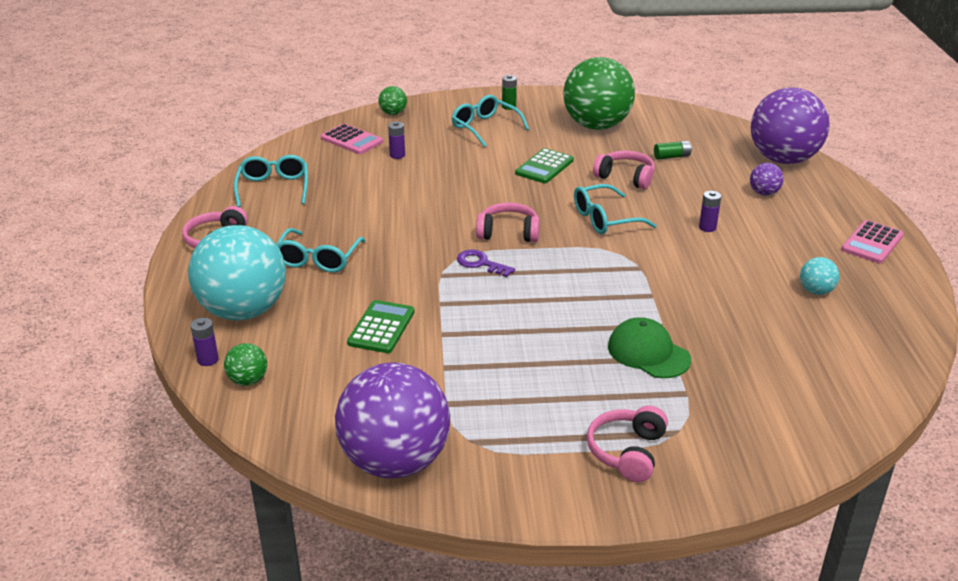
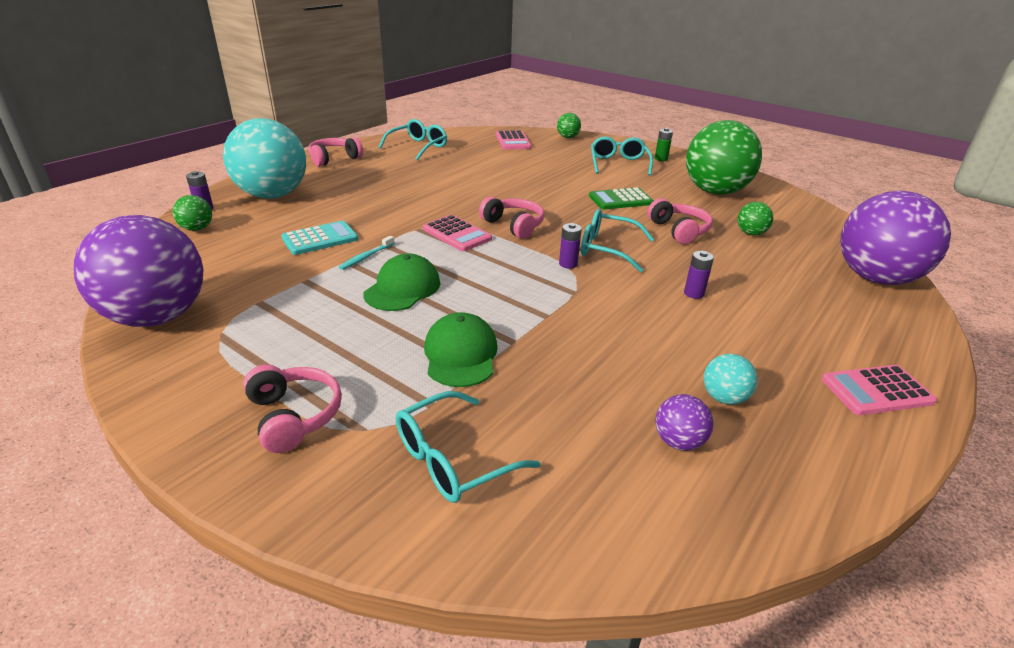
camera: 40 degrees right, 0 degrees up
turquoise glasses [276,228,365,273] -> turquoise glasses moved to [396,391,540,503]
green calculator [347,300,415,353] -> turquoise calculator [281,221,358,255]
purple battery [388,121,405,159] -> purple battery moved to [559,223,582,269]
purple key [457,249,515,277] -> pink calculator [423,215,492,251]
pink headphones [587,405,668,483] -> pink headphones turned 90 degrees clockwise [243,364,342,453]
green battery [654,141,692,160] -> green ball [738,202,773,236]
purple ball [750,163,784,196] -> purple ball moved to [655,394,713,451]
none -> turquoise toothbrush [339,236,395,270]
none -> green cap [363,253,440,311]

